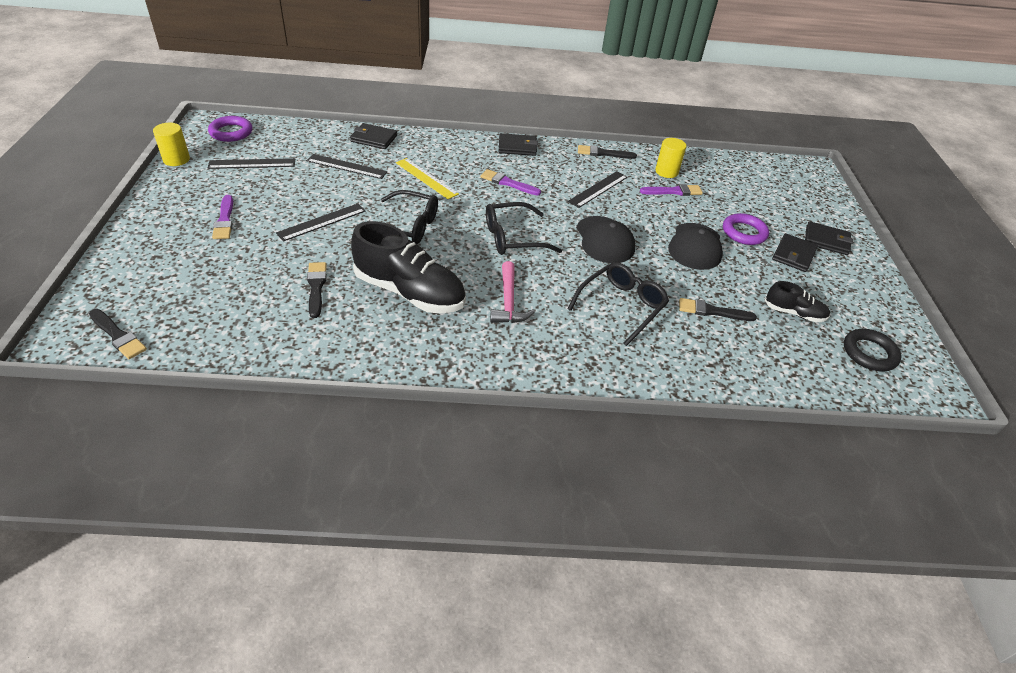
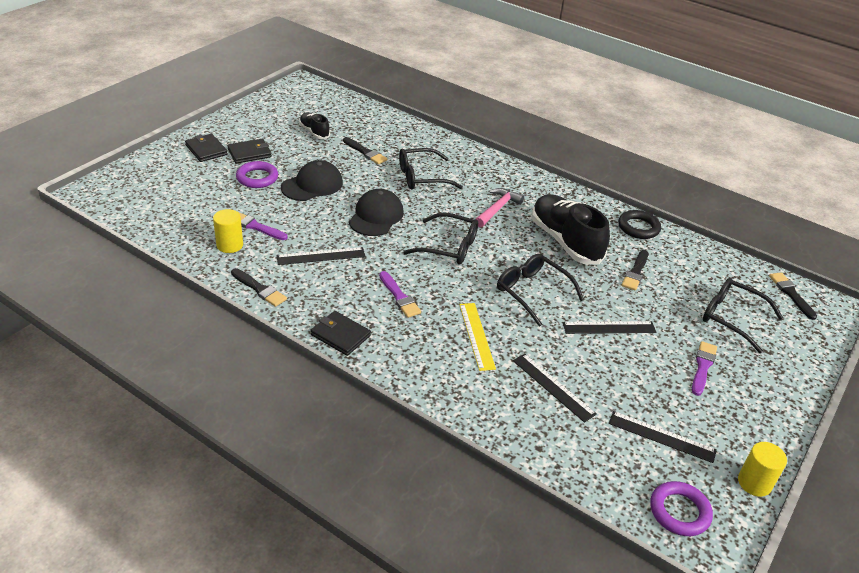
camera: 145 degrees left, 5 degrees down
black wallet [350,123,397,149] -> none
black ring [844,329,902,371] -> black ring moved to [618,210,661,239]
none -> black glasses [703,278,783,353]

